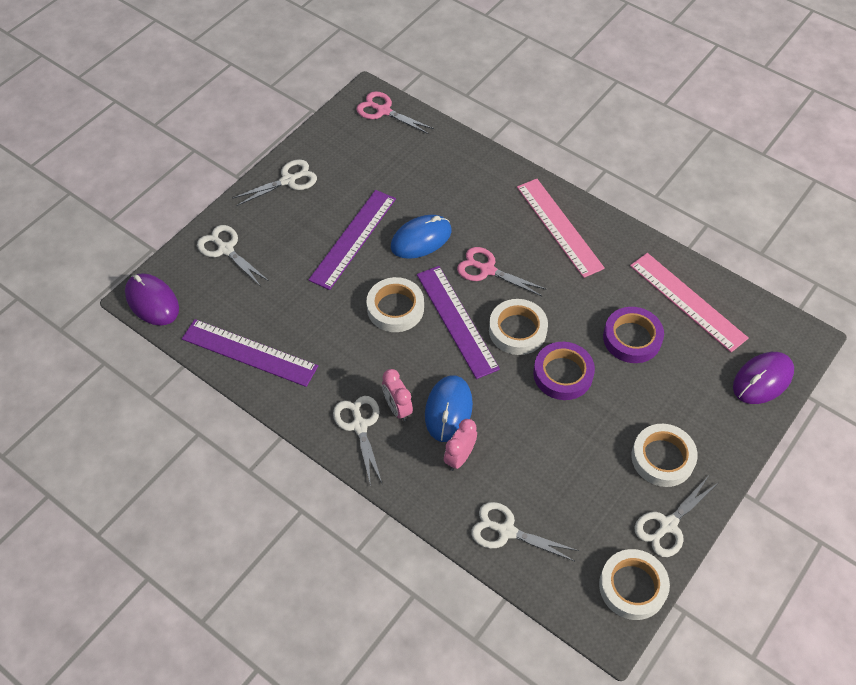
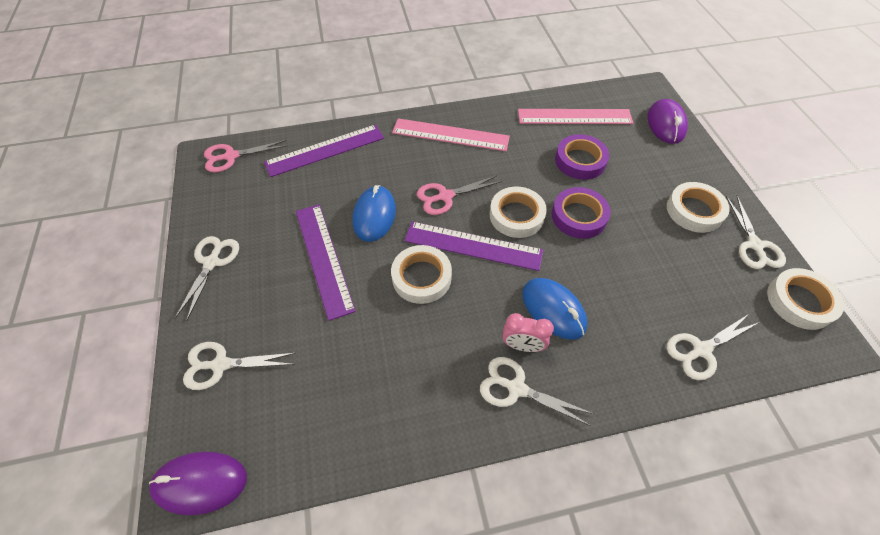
camera: 50 degrees left, 0 degrees up
purple ruler [182,319,318,387] -> purple ruler moved to [264,125,384,177]
pink clock [444,419,477,471] -> none

